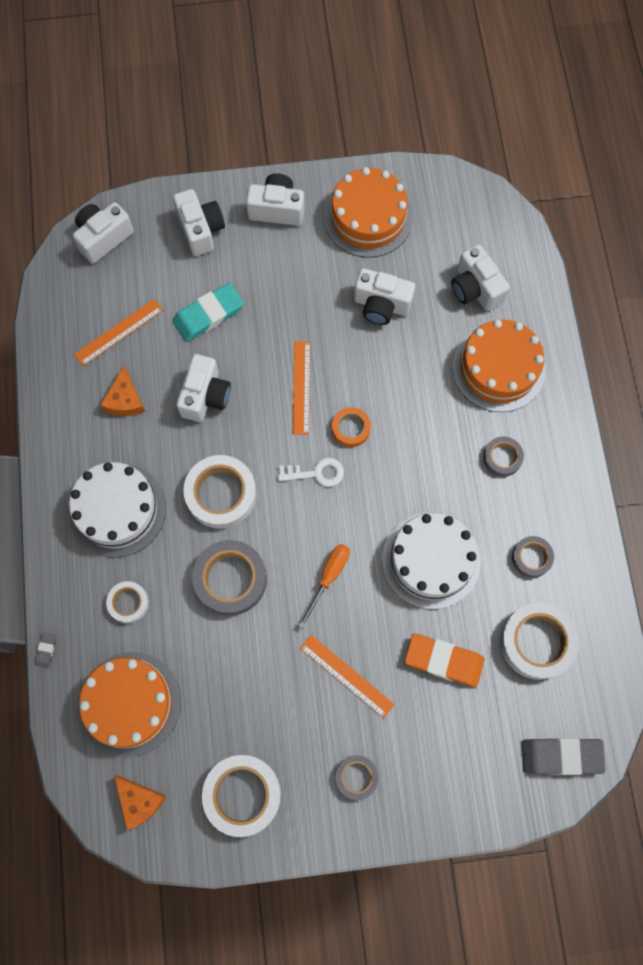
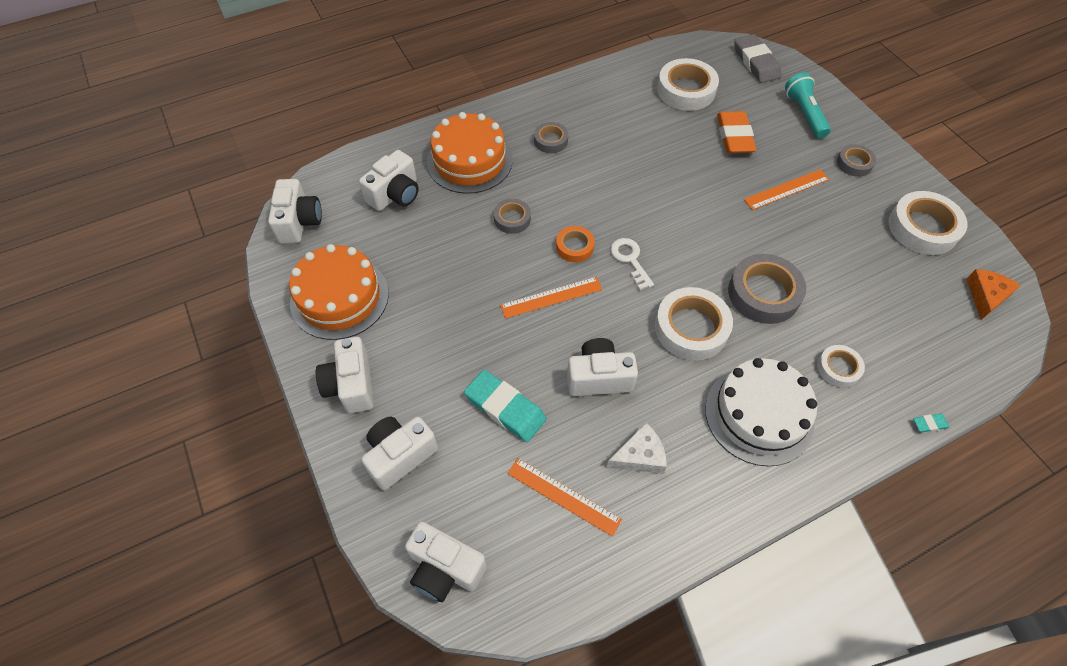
camera: 110 degrees left, 15 degrees down
grey eraser [35,633,56,668] -> turquoise eraser [913,414,950,433]
orange cake [78,652,181,757] -> none
orange cheese [100,366,145,416] -> white cheese [607,423,667,474]
orange screwdriver [298,544,350,628] -> none
orange ruler [300,635,395,718] -> orange ruler turned 45 degrees clockwise [744,169,830,210]
white camera [354,268,415,325] -> white camera moved to [268,179,322,243]
white cake [382,512,481,609] -> none
grey tape [512,536,554,578] -> grey tape moved to [494,199,531,234]
none -> turquoise flashlight [785,72,831,138]

